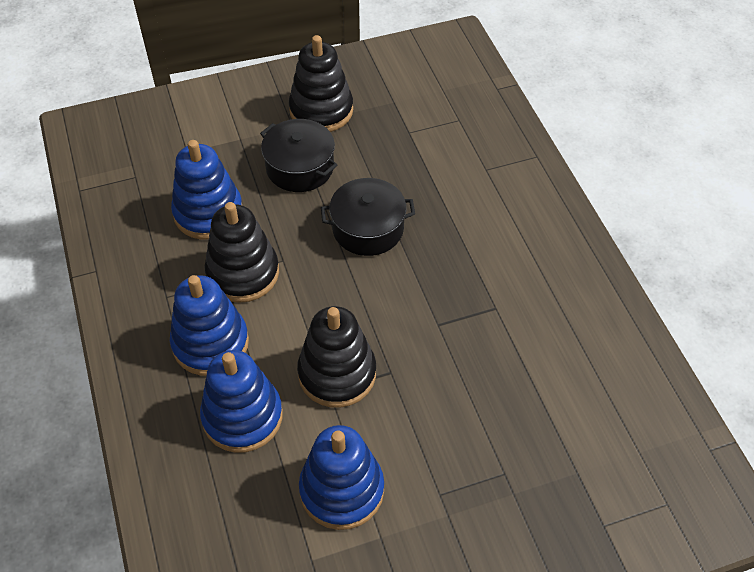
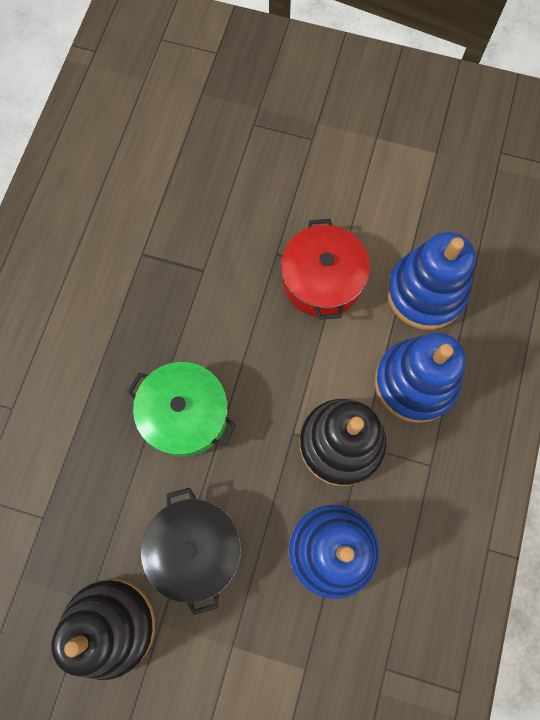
camera: 145 degrees left, 20 degrees up
black stacking toy [297,306,376,408] -> red pot [281,219,370,320]
blue stacking toy [299,425,384,530] -> none
black pot [321,178,415,256] -> green pot [127,362,236,457]

